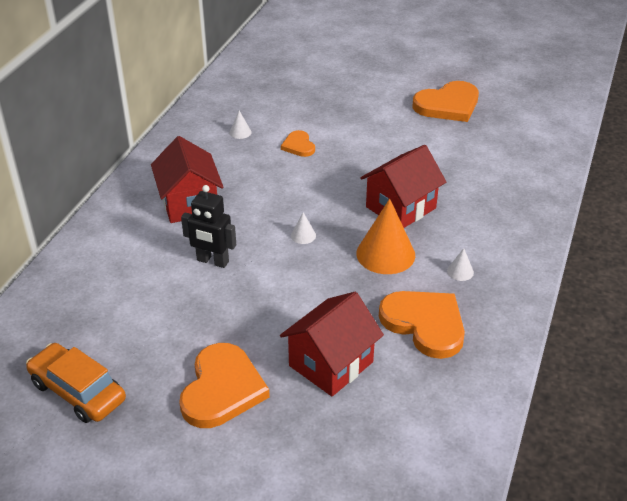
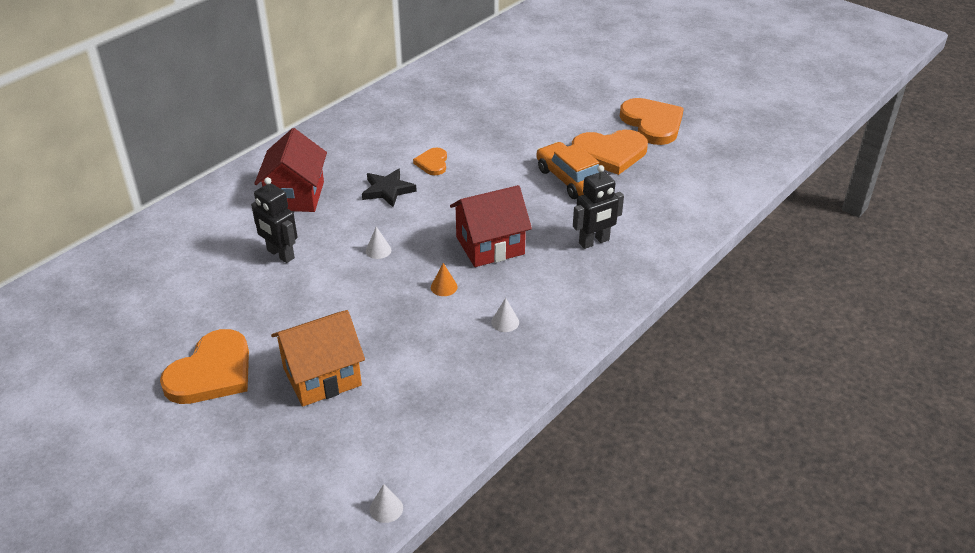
camera: 20 degrees right, 0 degrees up
orange car [26,343,126,423] -> orange car moved to [537,142,599,199]
white cone [230,111,252,139] -> white cone moved to [370,484,403,523]
red house [280,292,384,396] -> orange house [271,310,365,407]
orange cone [356,199,415,274] -> orange cone [431,263,458,296], size x0.44
orange heart [379,291,465,359] -> orange heart moved to [620,98,684,145]
none -> black star [362,169,417,207]
none -> black robot [573,165,624,249]

